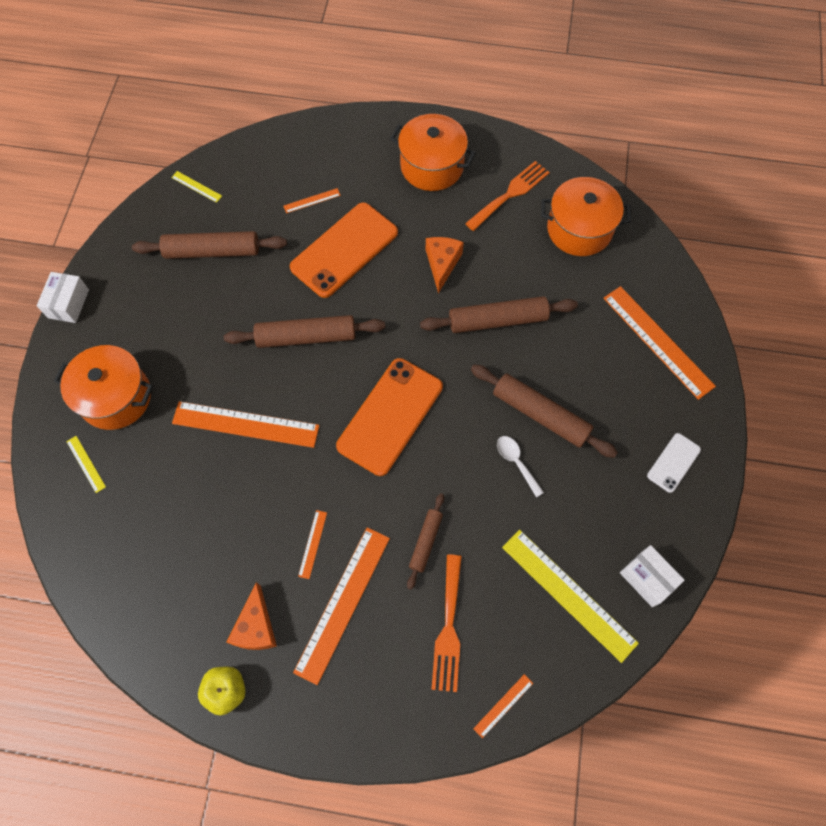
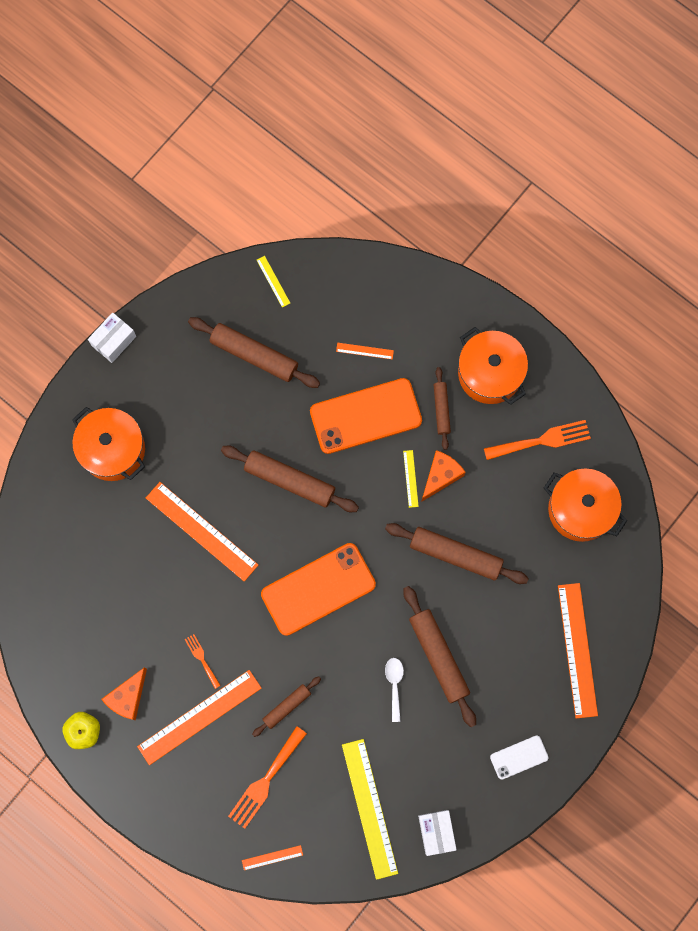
camera: 30 degrees right, 10 degrees up
yellow ruler [66,436,106,493] -> yellow ruler moved to [403,450,419,508]
orange ruler [298,510,327,579] -> orange fork [185,634,221,689]
none -> brown rolling pin [434,367,451,450]

